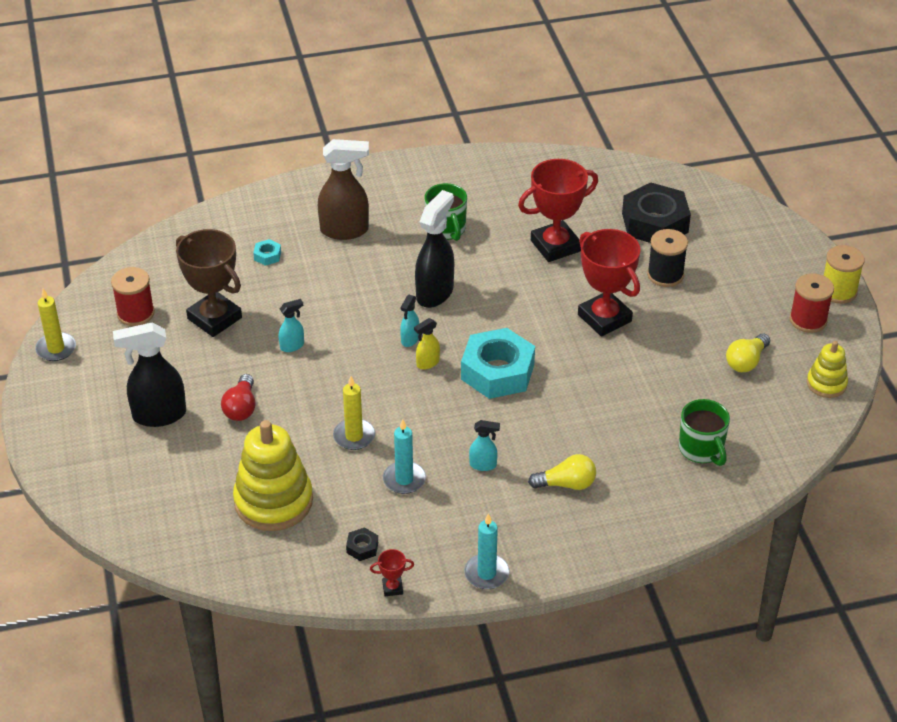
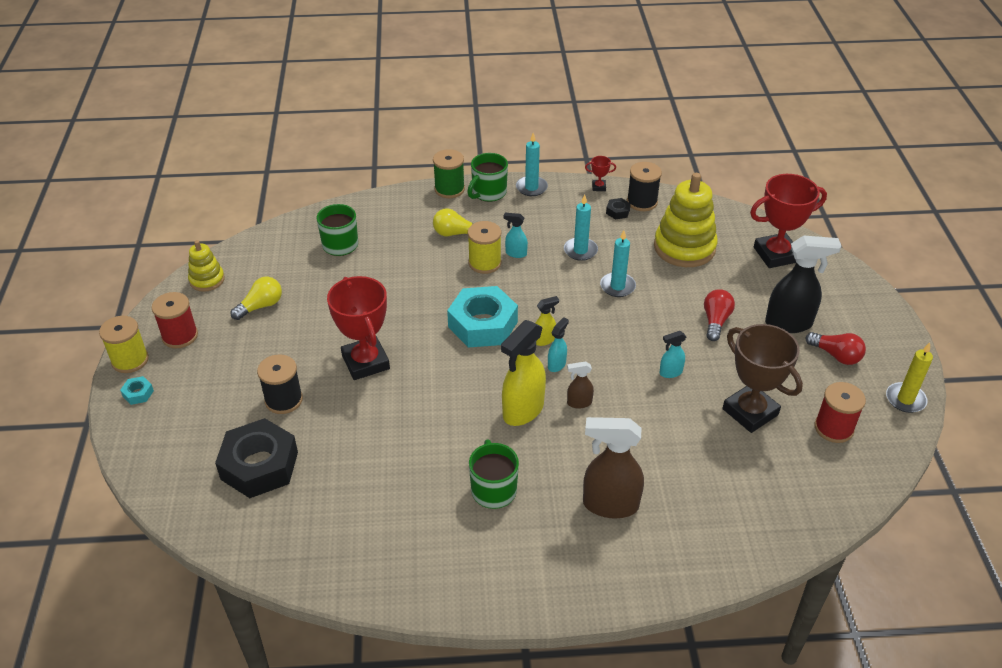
camera: 170 degrees left, 0 degrees up
turquoise nut [253,239,281,266] -> turquoise nut moved to [120,376,154,405]
yellow candle [333,376,375,450] -> turquoise candle [600,230,636,297]
black spray bottle [415,190,454,308] -> yellow spray bottle [501,320,546,426]
red trophy [518,159,598,262] -> red trophy moved to [750,174,827,268]
none -> green spool [433,149,465,198]
none -> green mug [467,153,508,202]
none -> yellow spool [468,221,501,274]
none -> brown spray bottle [567,361,594,409]
none -> black spool [627,162,662,211]
none -> red light bulb [806,332,866,365]

